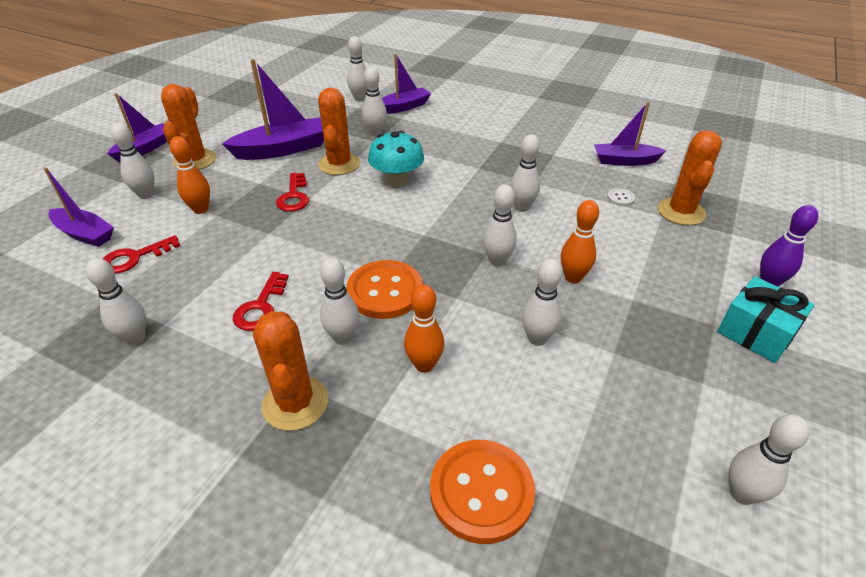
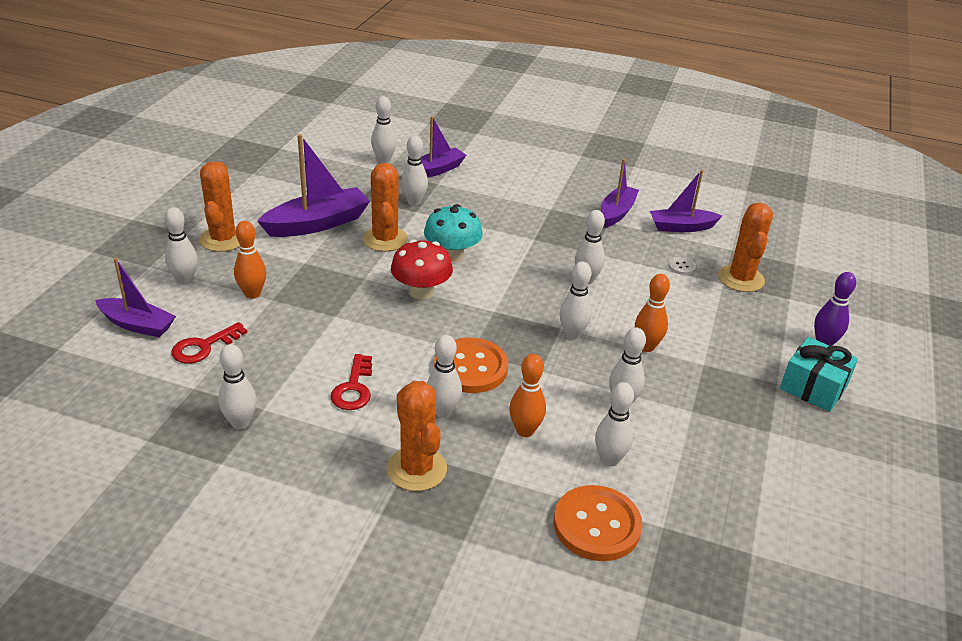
camera: 10 degrees left, 5 degrees down
purple boat [107,93,167,162] -> purple boat moved to [601,159,639,227]
red key [276,173,309,212] -> none
white bowling pin [729,414,809,505] -> white bowling pin moved to [595,382,634,466]
none -> red mushroom [391,239,453,300]

